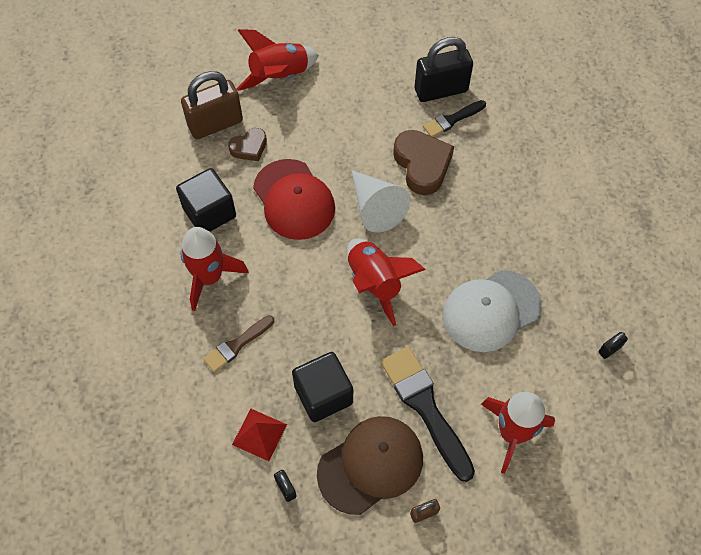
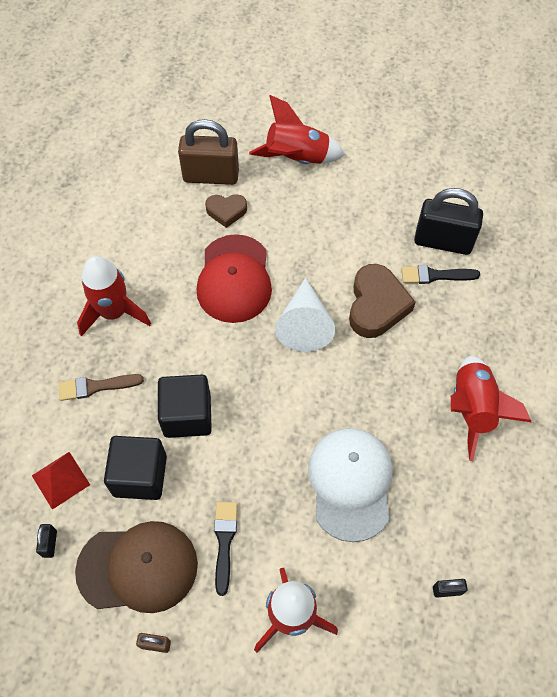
camera: 30 degrees right, 0 degrees up
black cube [176,168,236,232] -> black cube moved to [158,375,212,438]
red rocket [347,239,426,326] -> red rocket moved to [451,356,531,461]
black brush [381,346,475,482] -> black brush [214,502,238,596], size x0.57
white cap [443,270,542,352] -> white cap turned 90 degrees clockwise [308,428,393,542]

